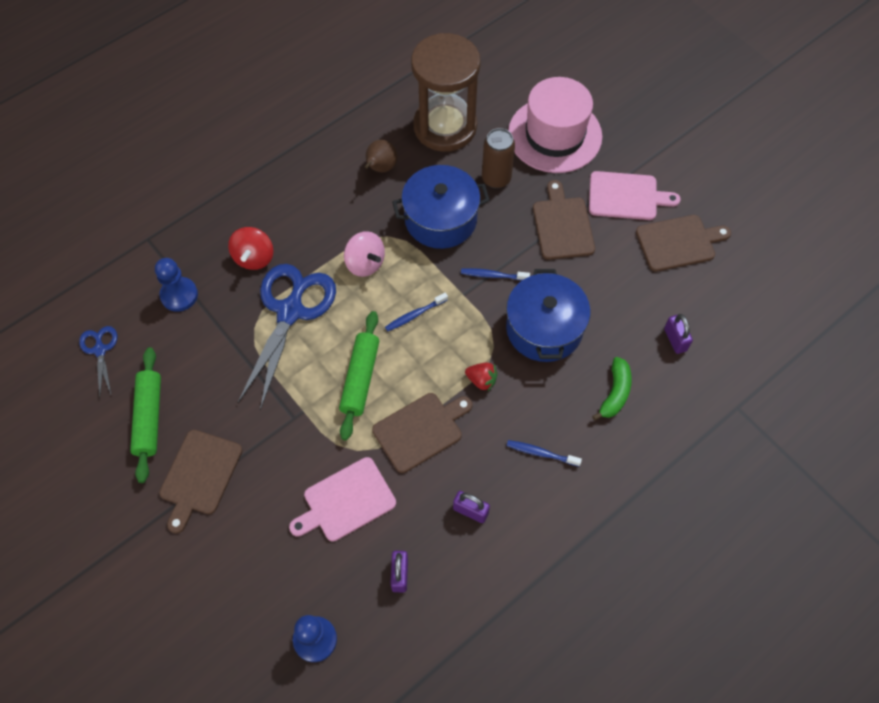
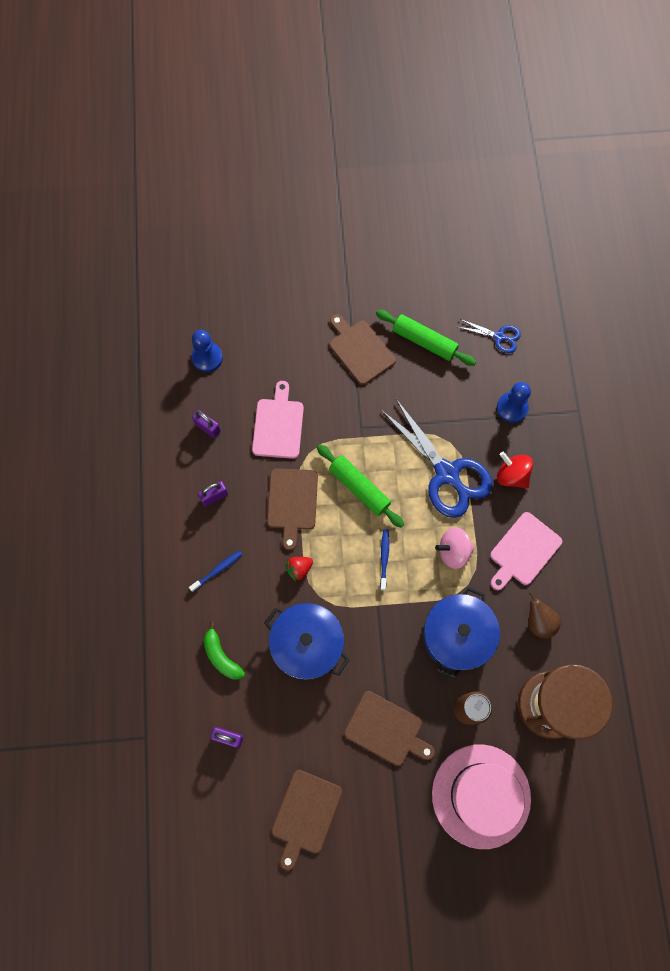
camera: 125 degrees right, 10 degrees up
blue toothbrush [461,268,530,281] -> none
pink cutting board [589,171,681,220] -> pink cutting board moved to [490,512,562,591]

